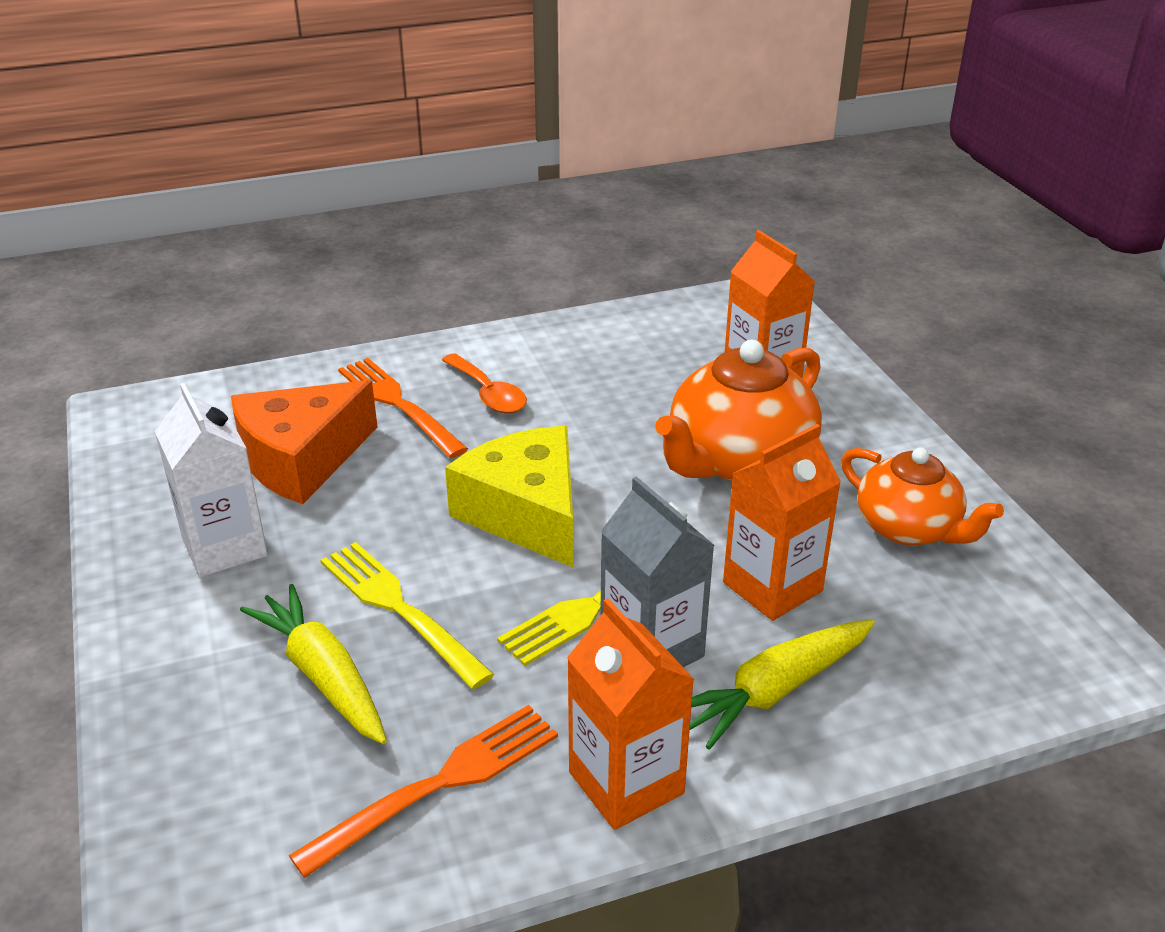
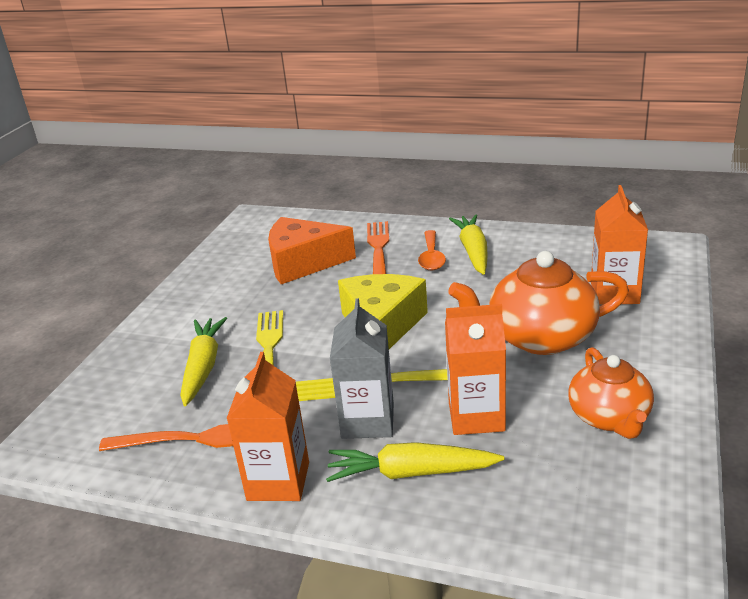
camera: 40 degrees right, 5 degrees down
white carton [155,383,268,577] -> none
none -> yellow carrot [449,214,488,275]

